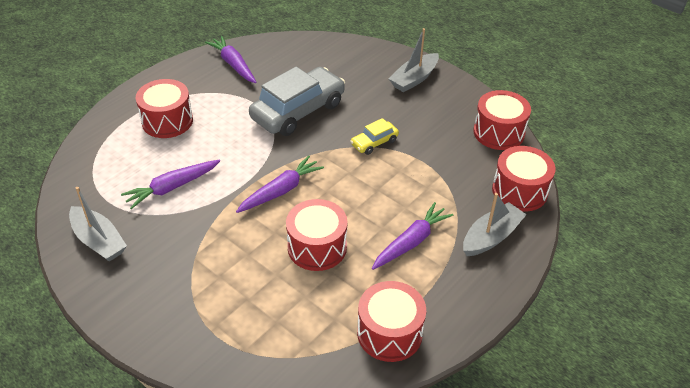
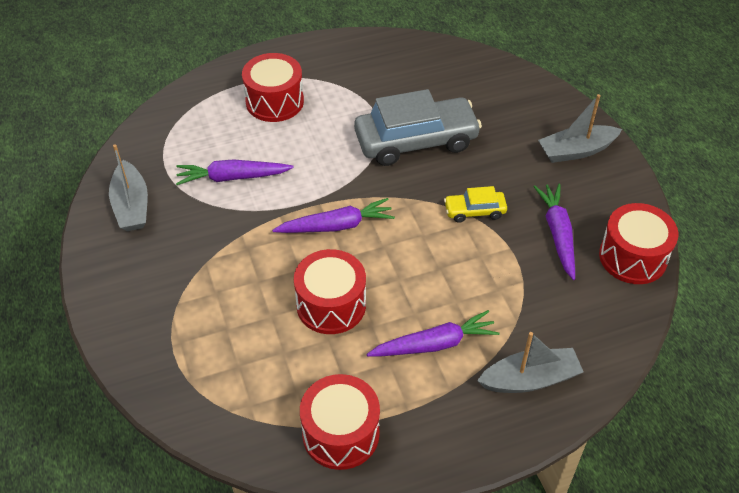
camera: 30 degrees right, 5 degrees up
purple carrot [205,36,257,83] -> purple carrot moved to [533,184,575,280]
red drum [492,146,556,212] -> none

